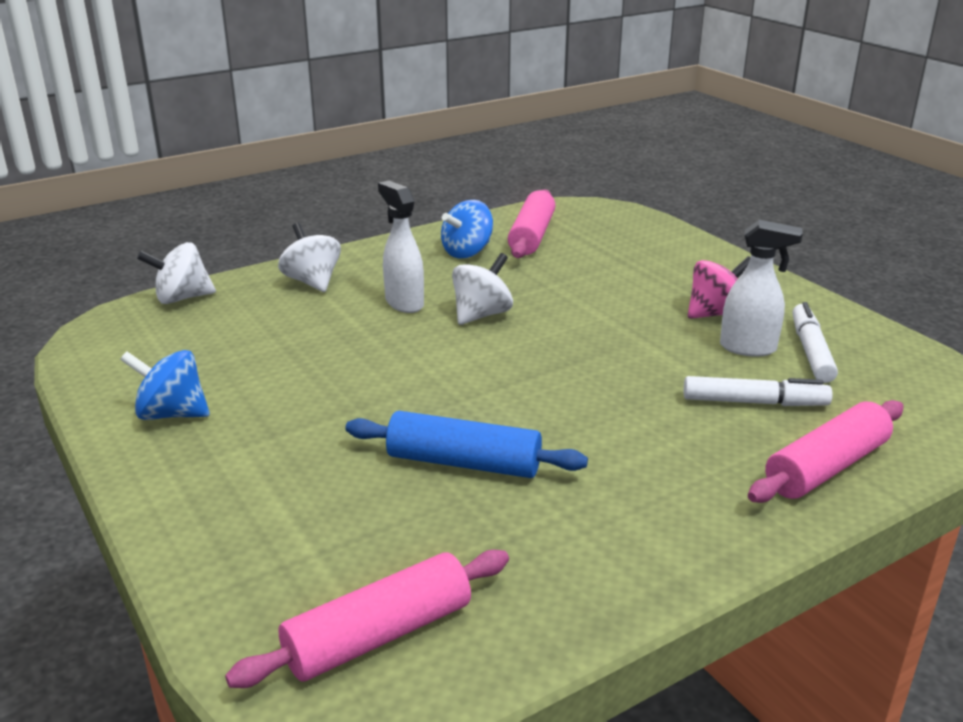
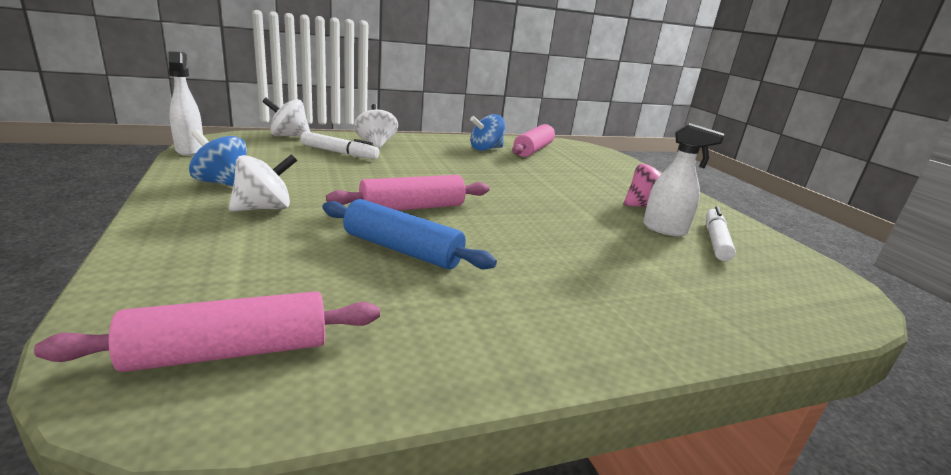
camera: 10 degrees right, 5 degrees down
white spray bottle [378,181,424,313] -> white spray bottle moved to [168,51,203,156]
white spinning top [452,253,513,325] -> white spinning top moved to [229,154,297,212]
white marker [684,376,833,406] -> white marker moved to [301,131,379,159]
pink rolling pin [748,400,904,503] -> pink rolling pin moved to [326,175,490,210]

